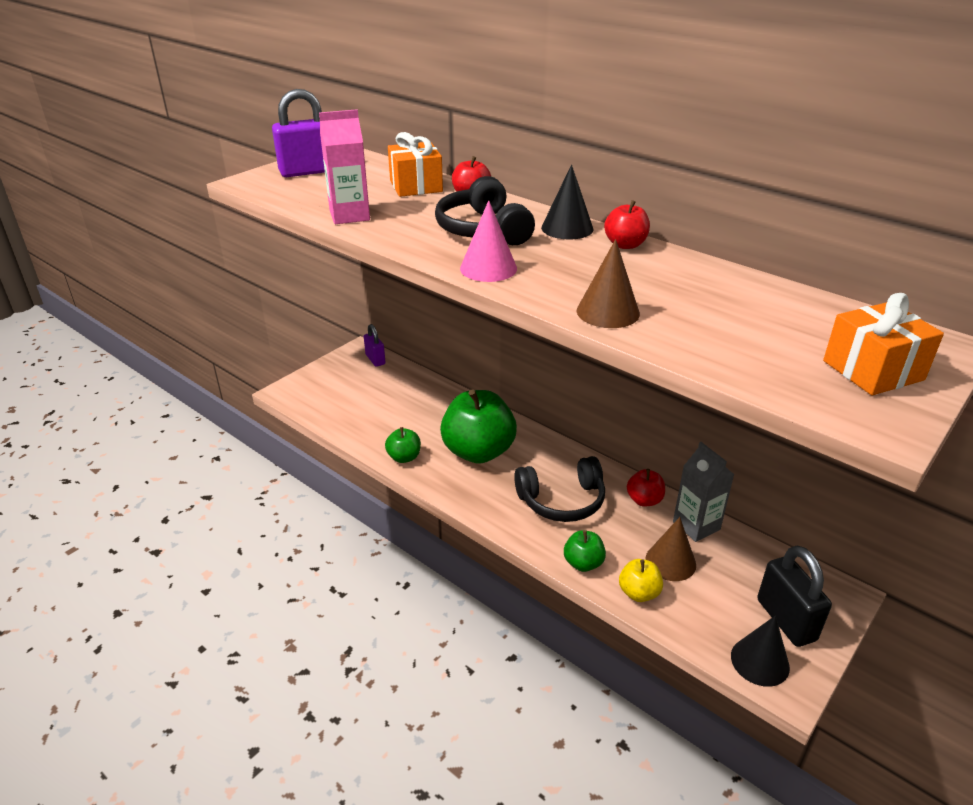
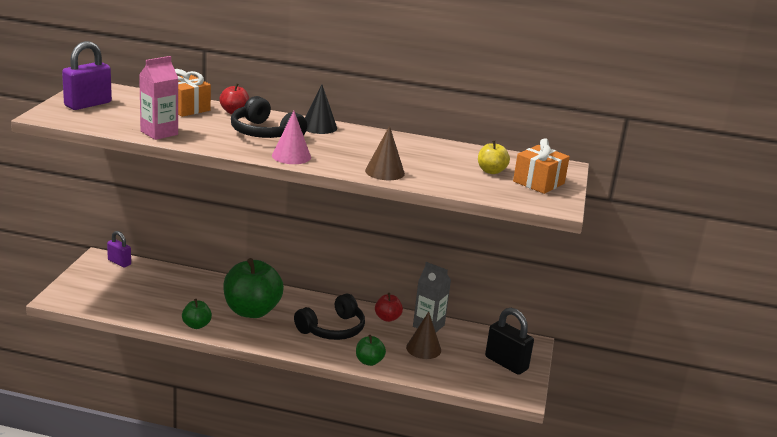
camera: 30 degrees left, 10 degrees down
red apple [604,200,650,249] -> none
yellow apple [619,559,663,602] -> yellow apple moved to [478,140,510,174]
black cone [731,616,790,687] -> none

